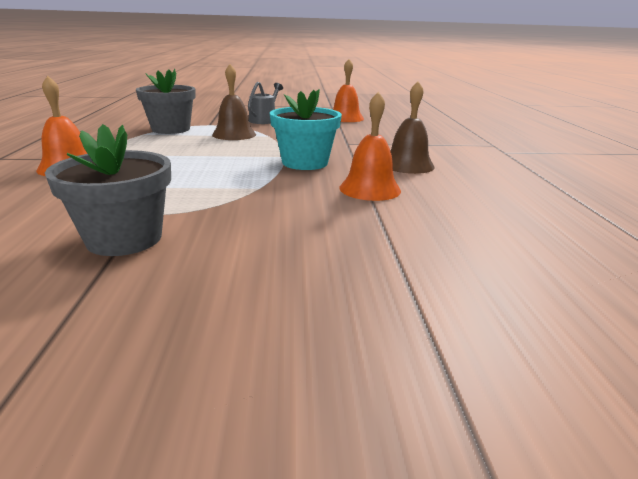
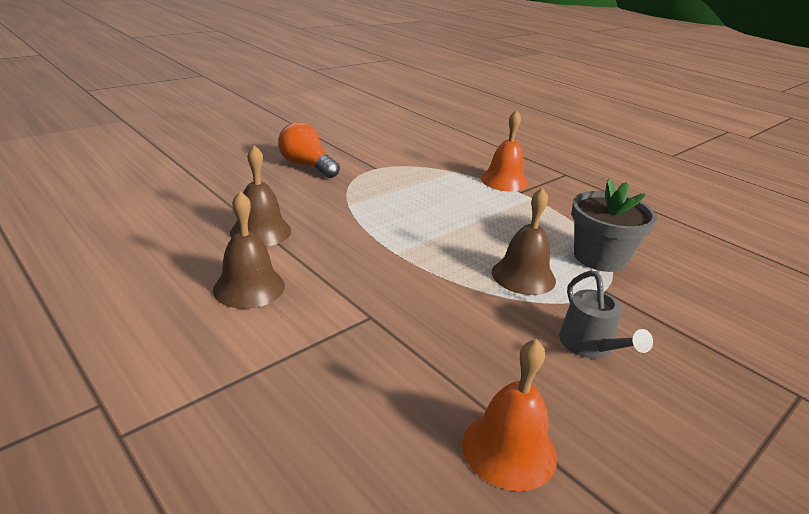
camera: 140 degrees right, 5 degrees up
grey flower pot [45,124,171,256] -> none
turquoise flower pot [270,89,342,170] -> none
orange bell [339,92,401,201] -> brown bell [230,145,291,247]
none -> orange light bulb [278,122,340,178]

